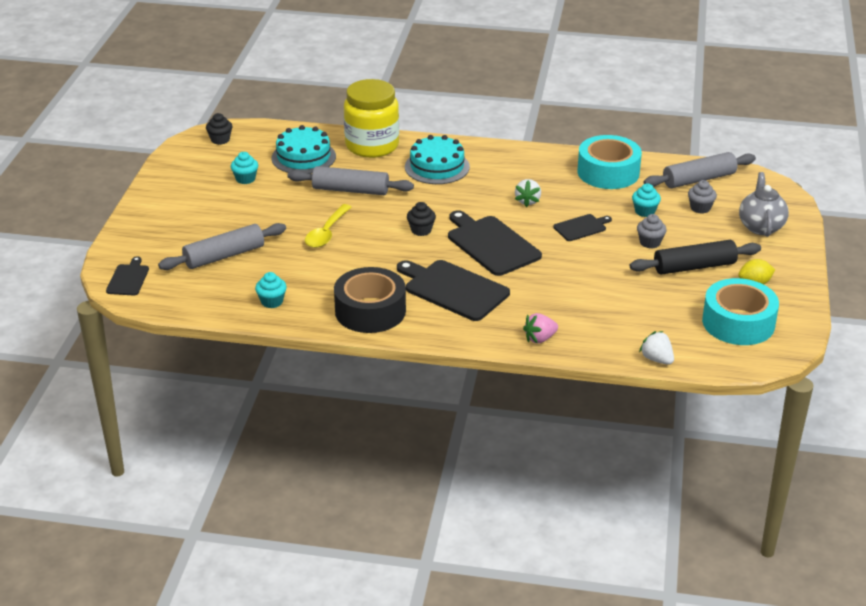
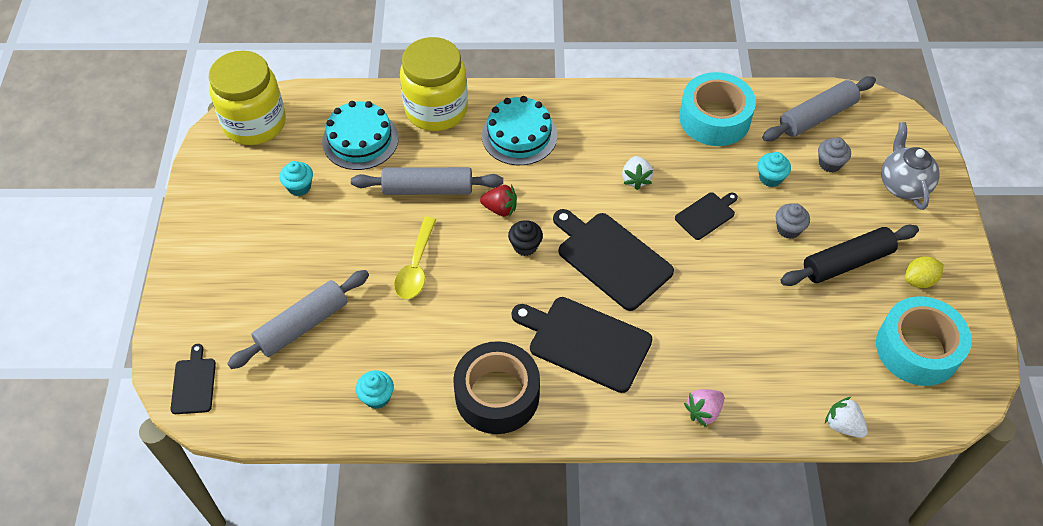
camera: 10 degrees left, 20 degrees up
black cupcake [206,113,232,145] -> yellow jar [209,51,286,145]
none -> red strawberry [480,184,517,217]

